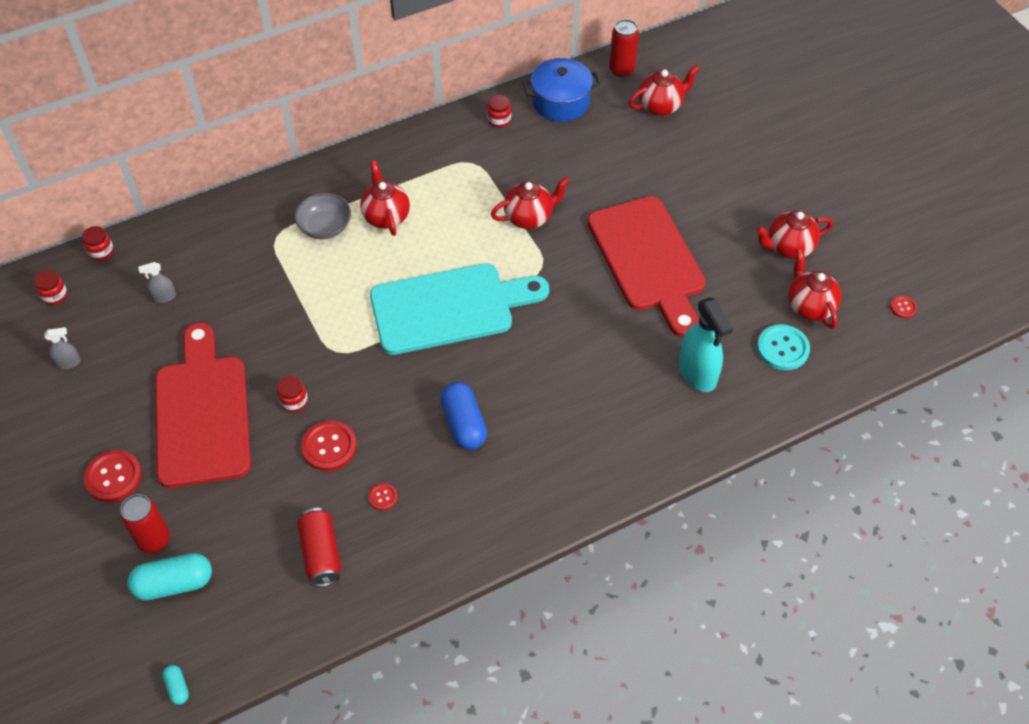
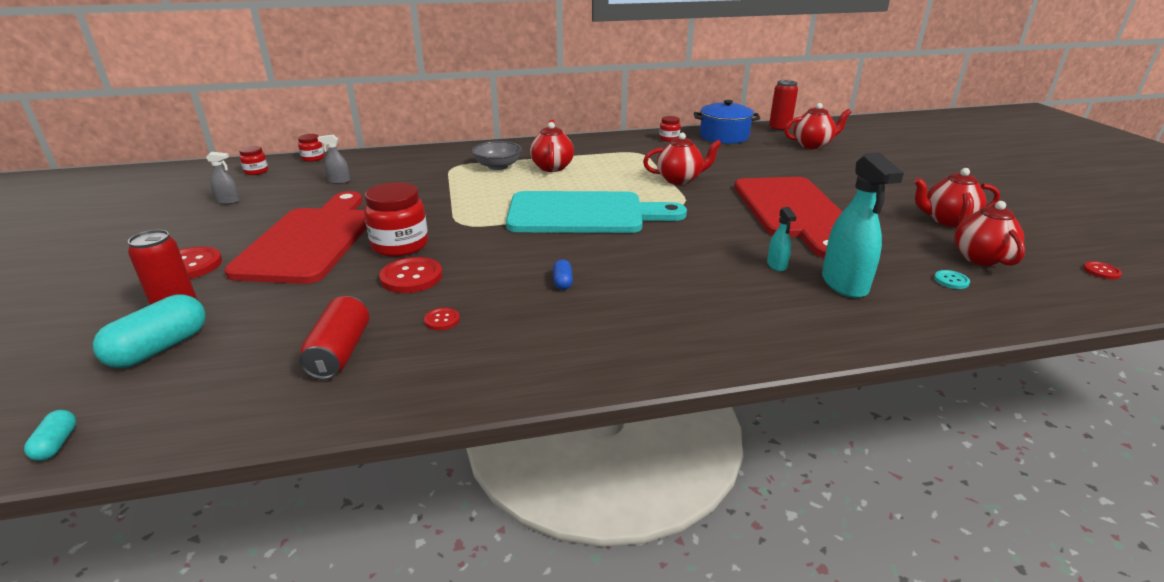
camera: 15 degrees right, 25 degrees down
turquoise capsule [127,553,212,601] -> turquoise capsule turned 60 degrees counterclockwise [93,294,206,368]
red jar [277,376,308,412] -> red jar [364,182,428,257], size x1.93
blue capsule [440,382,487,450] -> blue capsule [553,259,573,290], size x0.49
turquoise button [757,324,810,370] -> turquoise button [934,270,970,289], size x0.52
none -> turquoise spray bottle [767,207,796,271]

